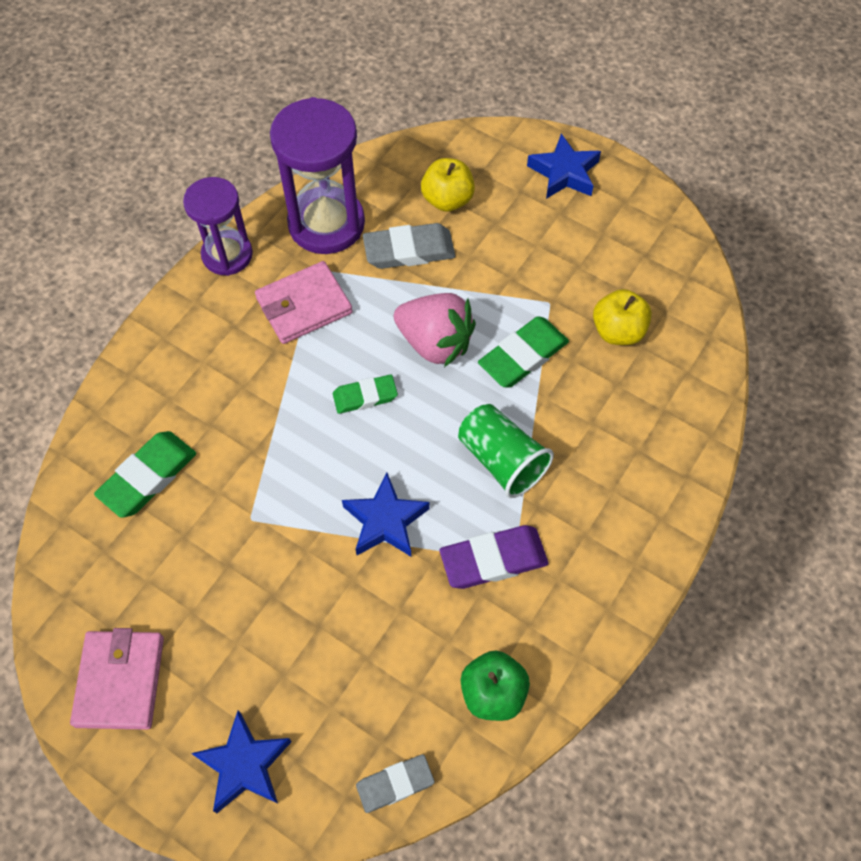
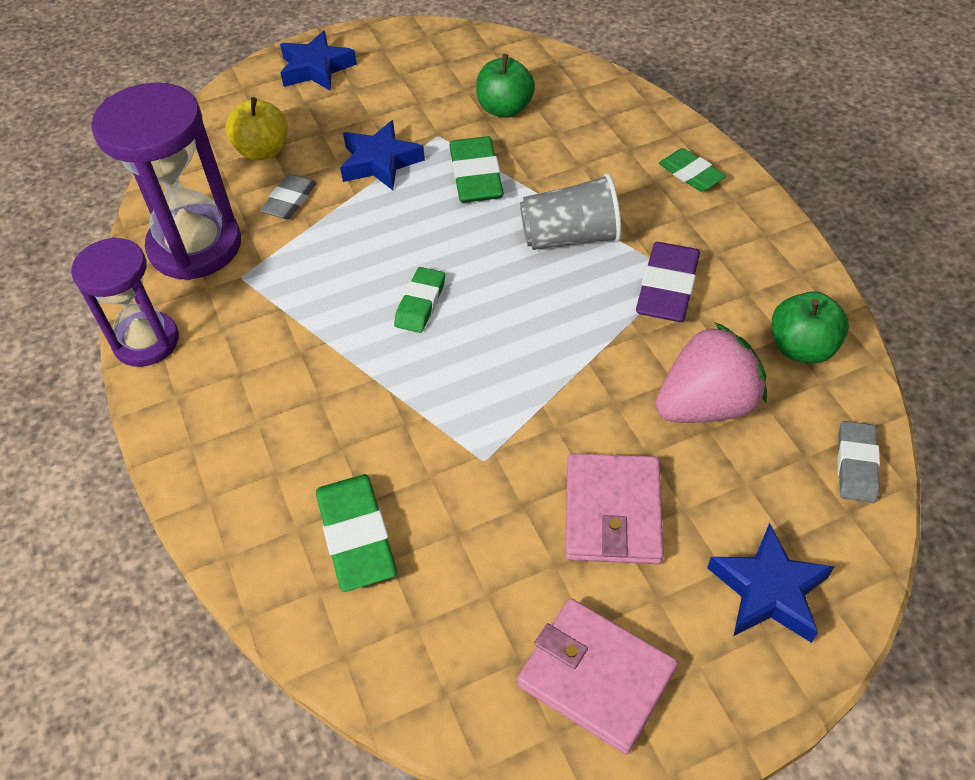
camera: 55 degrees left, 10 degrees down
pink wallet [255,261,353,344] -> pink wallet moved to [565,453,664,564]
blue star [342,473,430,556] -> blue star moved to [340,120,425,190]
grey eraser [363,223,455,269] -> grey eraser [260,174,317,219], size x0.65
pink strawberry [394,293,476,367] -> pink strawberry moved to [656,322,767,423]
green cup [458,404,554,498] -> grey cup [520,173,621,250]
yellow apple [593,289,652,345] -> green apple [476,54,535,118]
none -> green eraser [659,148,726,192]

